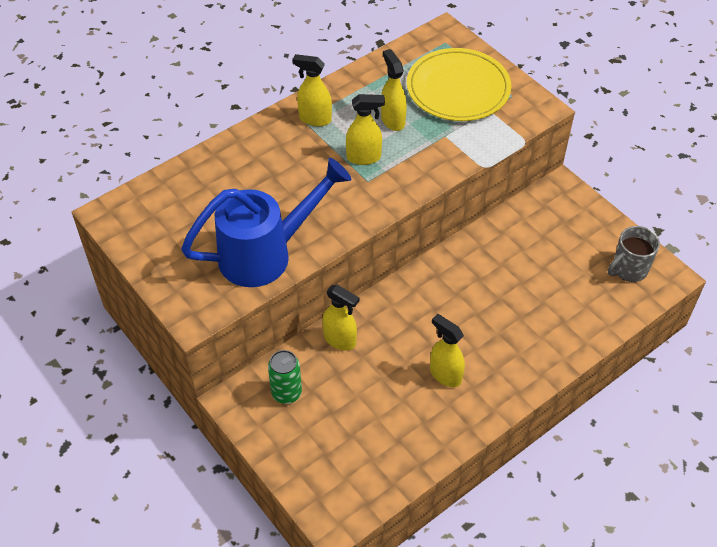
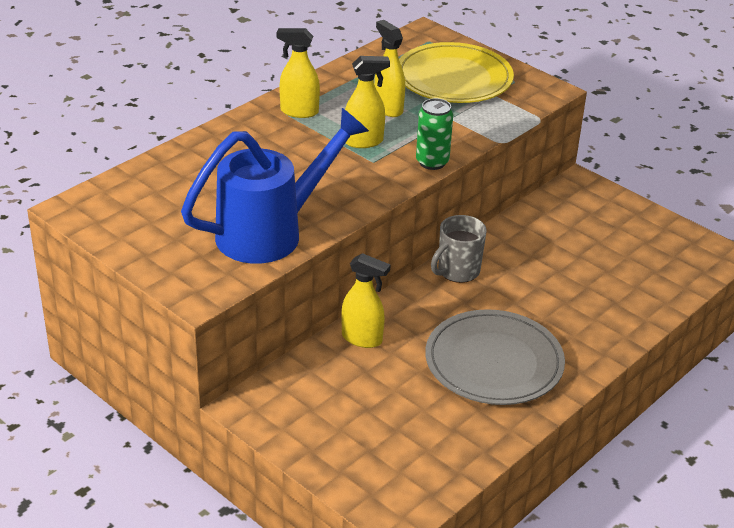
camera: 10 degrees left, 15 degrees down
green can [268,350,302,404] -> green can moved to [416,98,453,170]
yellow spray bottle [430,314,465,387] -> grey plate [425,309,565,405]
grey mug [608,226,660,282] -> grey mug moved to [431,215,487,283]

